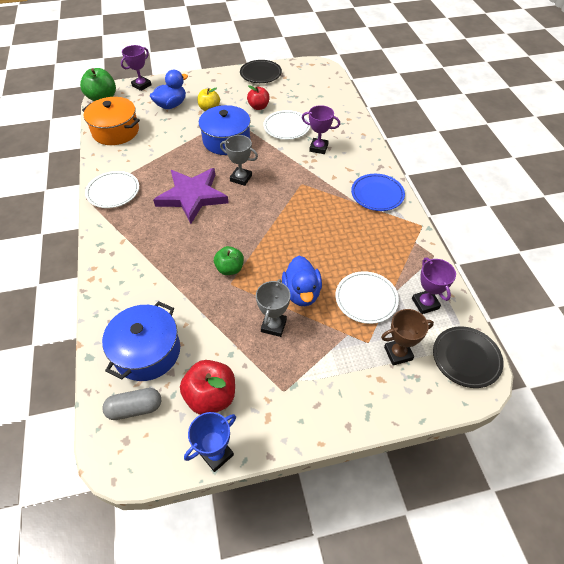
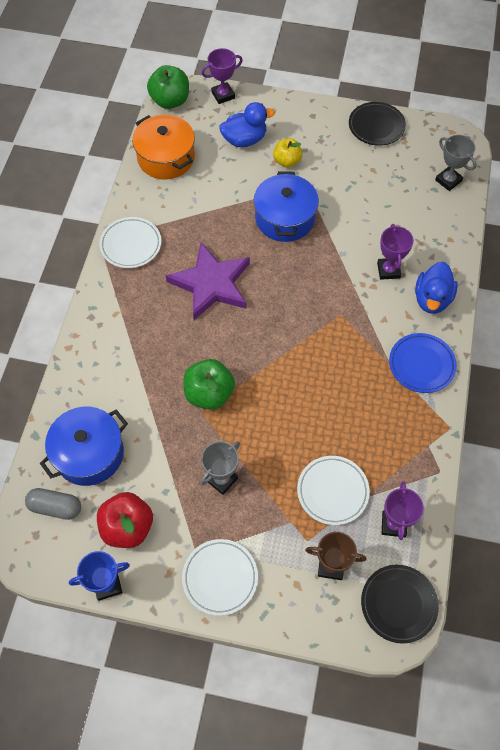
camera: 25 degrees right, 10 degrees up
green apple [214,246,244,275] -> green apple [183,359,235,410], size x1.50
grey trophy [220,135,258,186] -> grey trophy moved to [435,135,476,191]
red apple [247,85,270,110] -> none
white plate [263,110,310,140] -> white plate moved to [182,539,258,616]
blue duck [282,256,322,306] -> blue duck moved to [415,262,458,314]
purple trophy [302,105,340,154] -> purple trophy turned 45 degrees clockwise [377,224,414,280]

